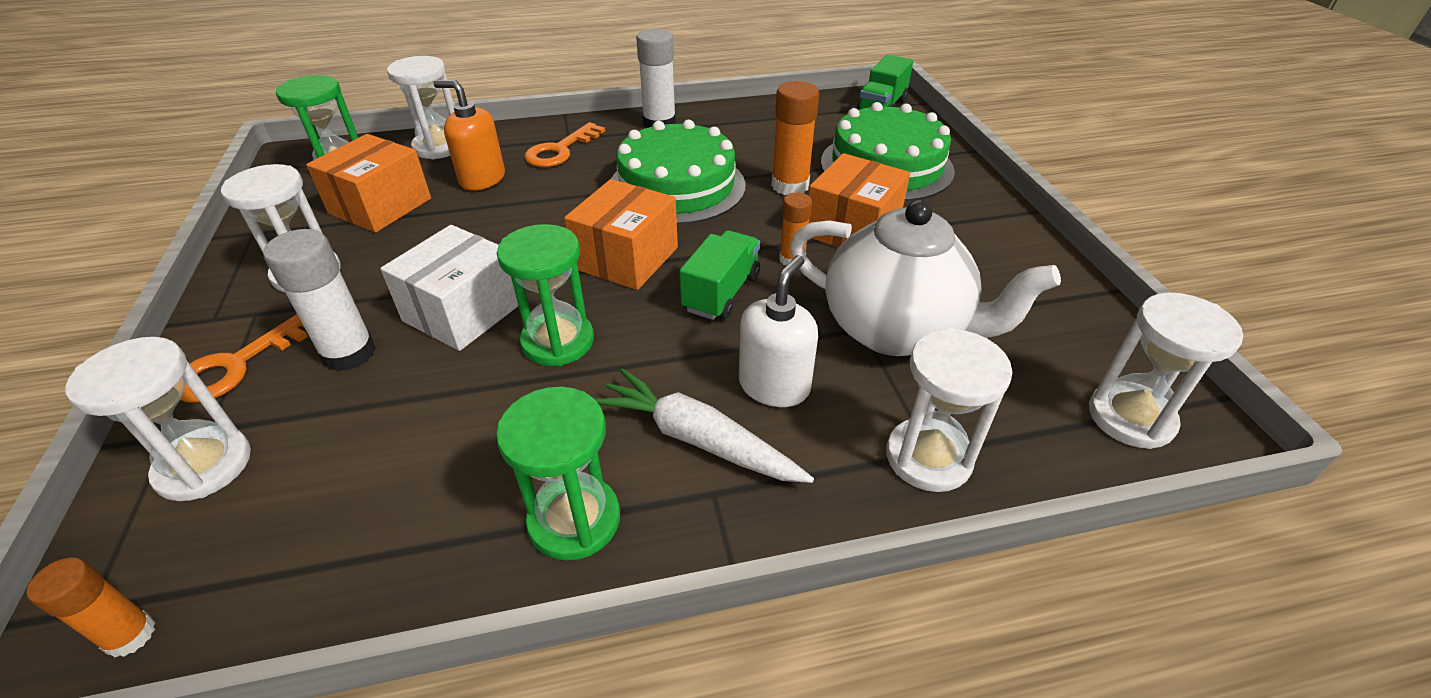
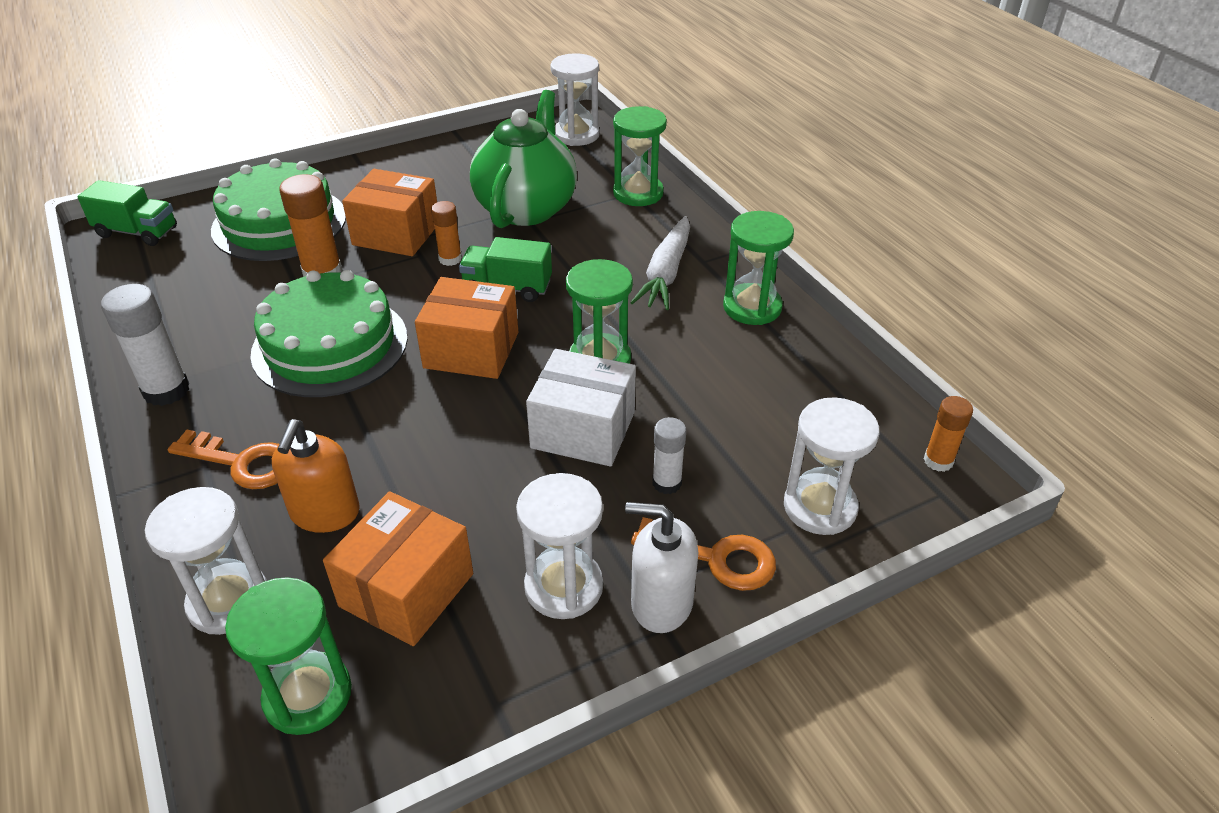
camera: 105 degrees left, 0 degrees up
white glue stick [263,229,376,372] -> white glue stick [652,417,686,494], size x0.61
orange box [306,134,431,233] -> orange box turned 75 degrees counterclockwise [323,491,473,646]
white soap dispenser [739,255,818,407] -> white soap dispenser moved to [625,502,698,633]
white teapot [790,199,1061,356] -> green teapot [470,90,577,228]
white hourglass [886,328,1012,492] -> green hourglass [613,106,667,206]

